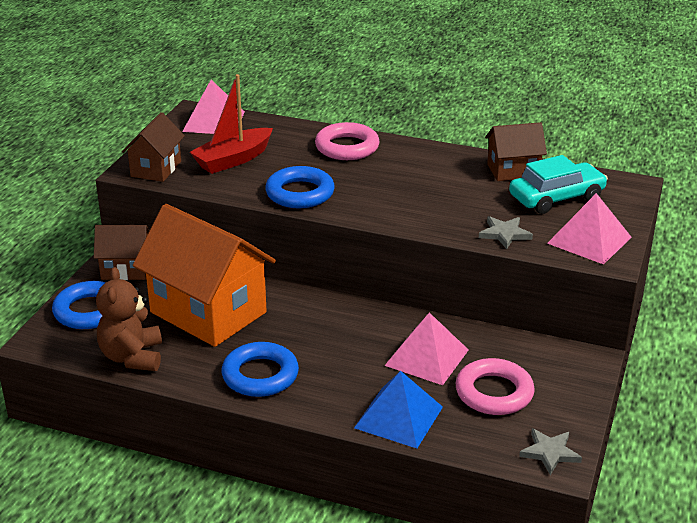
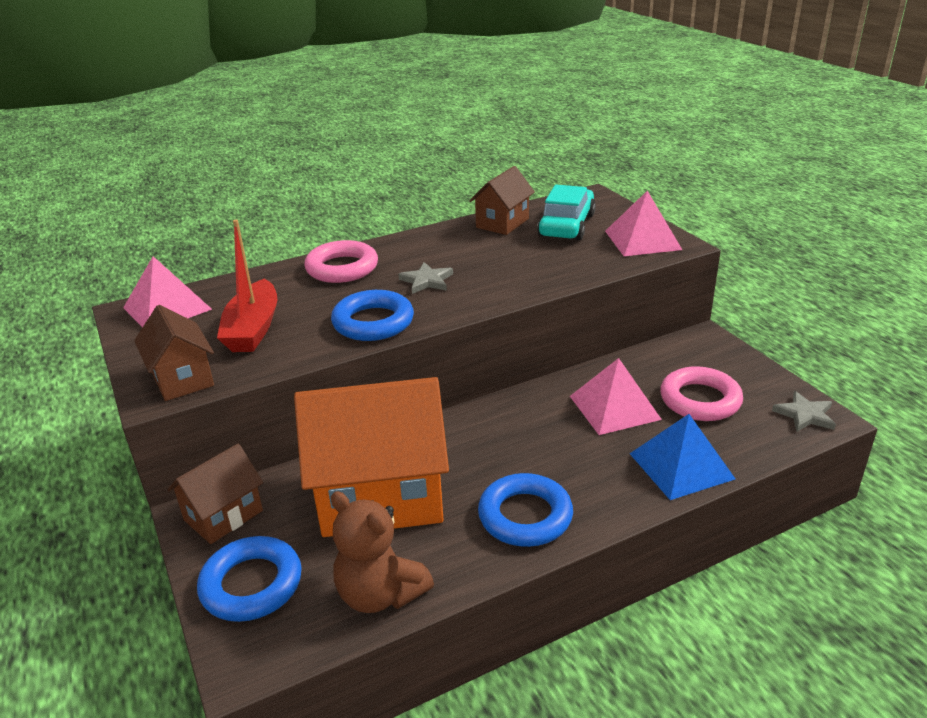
camera: 45 degrees left, 0 degrees up
grey star [479,216,533,249] -> grey star moved to [398,262,453,294]

